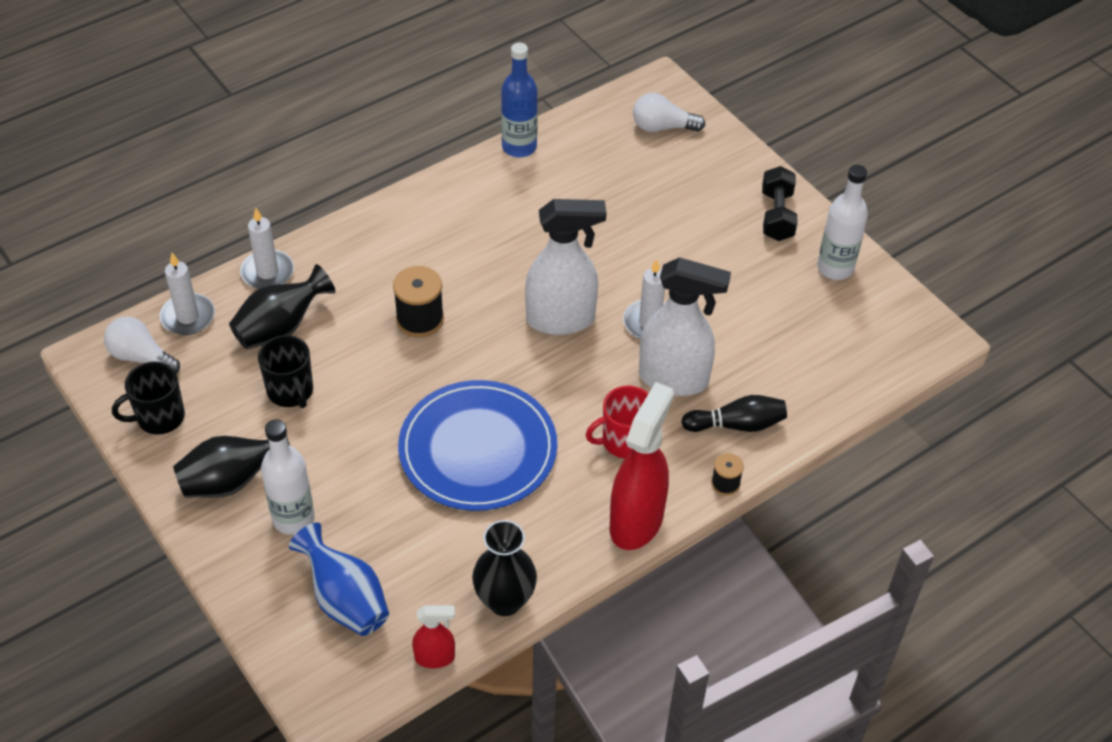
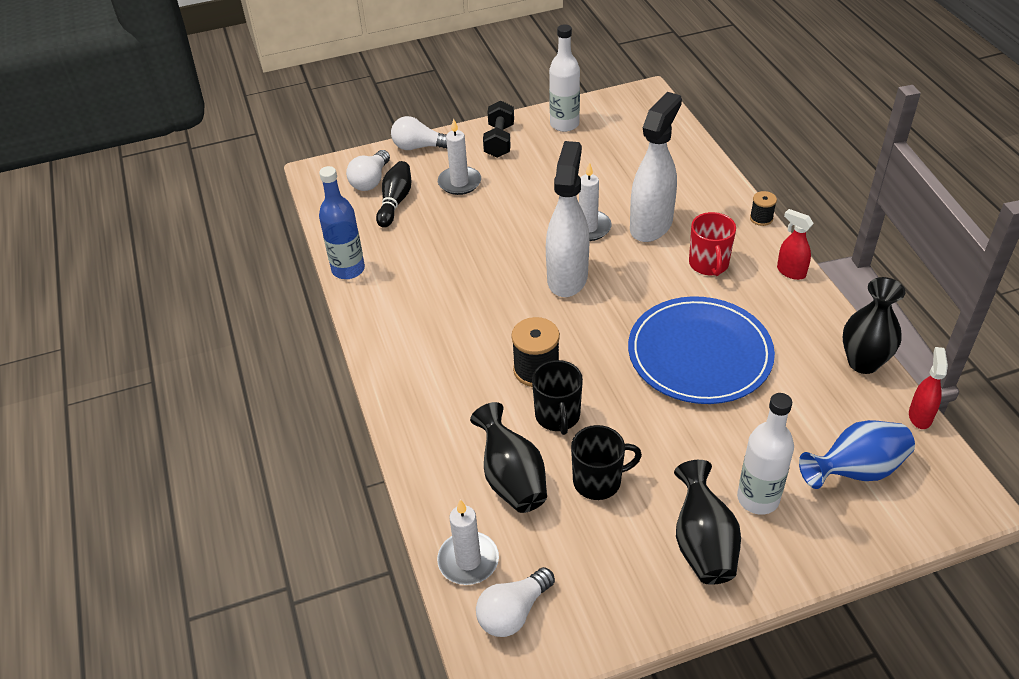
camera: 70 degrees left, 5 degrees down
black mug [112,362,185,434] -> black mug moved to [532,360,583,435]
white candle [240,208,294,289] -> white candle moved to [438,119,481,195]
red spray bottle [610,382,674,550] -> red spray bottle [777,209,814,280], size x0.50
black bowling pin [681,395,787,432] -> black bowling pin moved to [376,161,412,228]
black dumbbell [762,166,798,241] -> black dumbbell turned 75 degrees clockwise [483,101,514,158]
none -> white light bulb [391,116,447,150]

